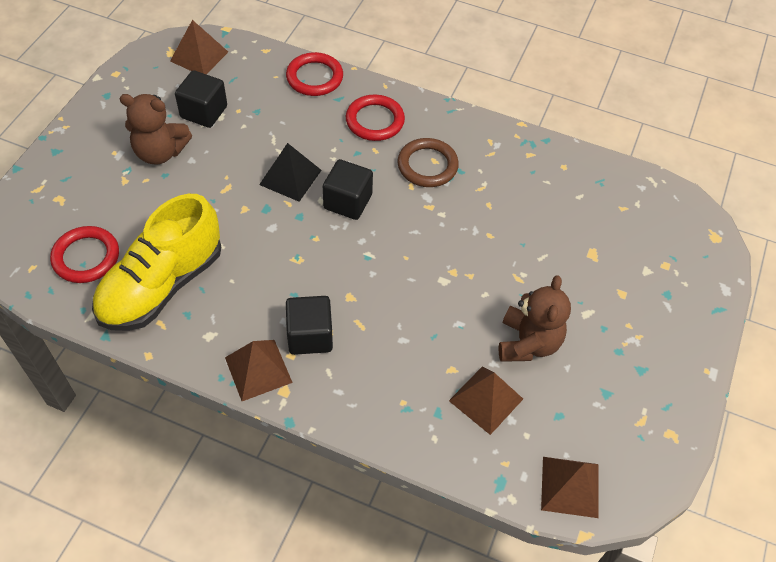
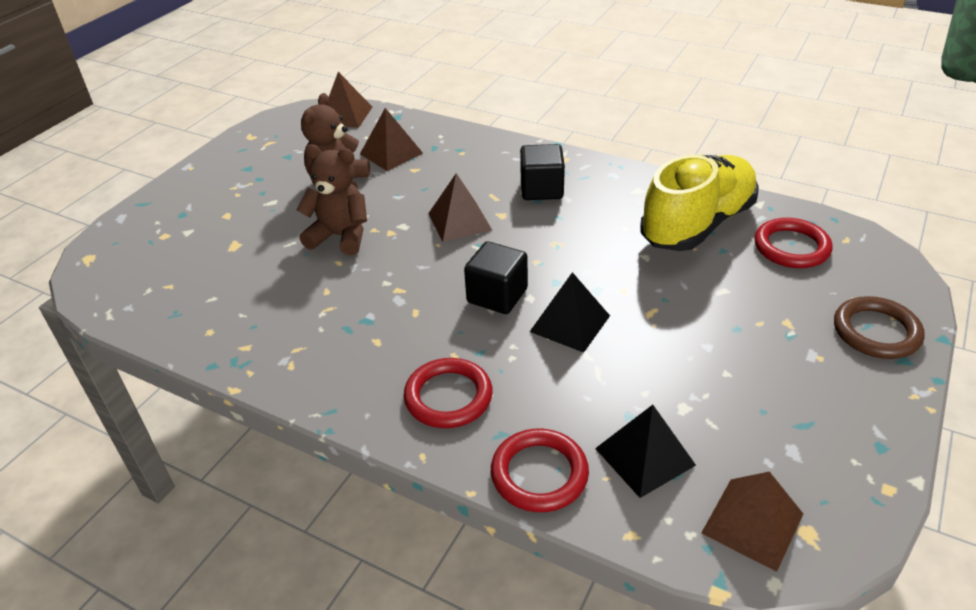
camera: 170 degrees left, 15 degrees down
brown teddy bear [119,94,192,165] -> brown teddy bear moved to [296,145,367,255]
black cube [175,70,227,128] -> none
brown pyramid [225,340,293,401] -> brown pyramid moved to [428,173,492,242]
brown ring [397,138,459,187] -> brown ring moved to [834,296,925,359]
none -> black pyramid [595,405,696,498]

